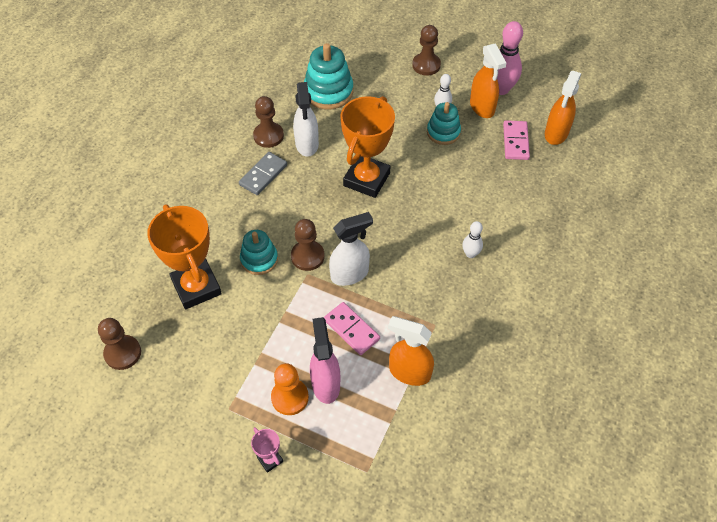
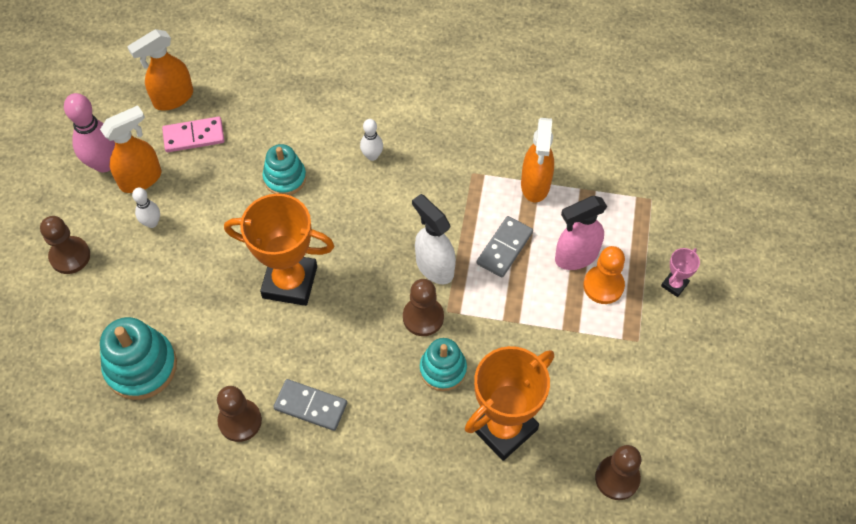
camera: 105 degrees left, 5 degrees up
white spray bottle [293,82,319,157] -> none
pink domino [324,302,380,355] -> grey domino [476,216,533,278]
turquoise stacking toy [427,102,461,145] -> turquoise stacking toy moved to [262,144,306,195]
orange spray bottle [545,70,581,145] -> orange spray bottle turned 135 degrees clockwise [127,29,193,111]

